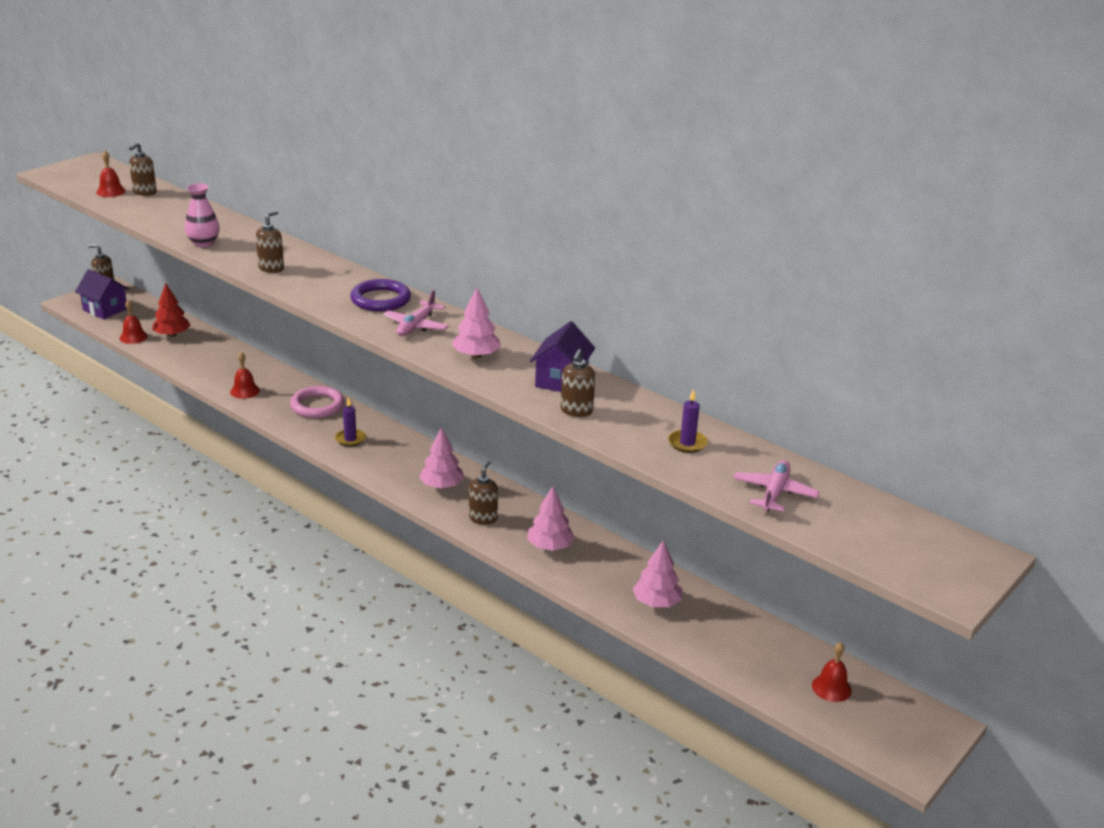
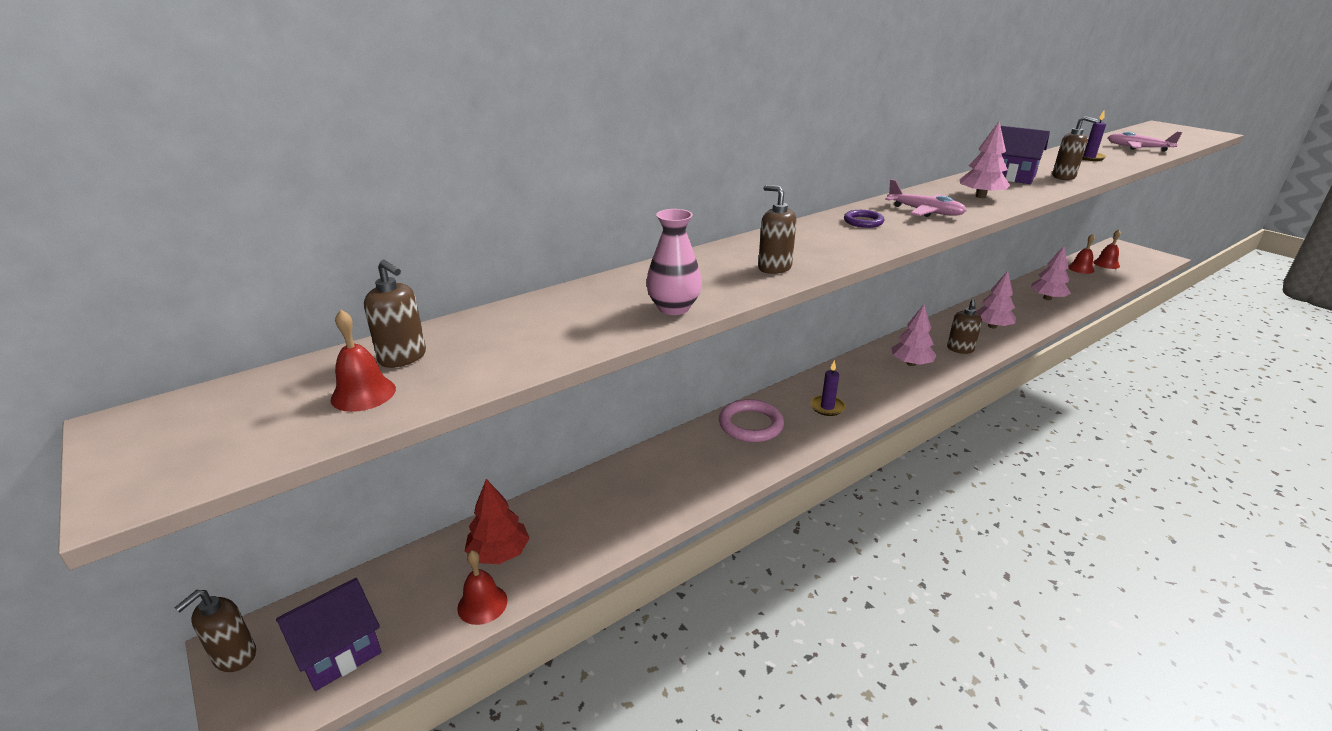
camera: 75 degrees left, 0 degrees up
red bell [230,352,260,399] -> red bell moved to [1068,234,1095,274]
purple ring [350,279,411,311] -> purple ring [844,210,884,228], size x0.58
brown soap dispenser [469,460,498,525] -> brown soap dispenser turned 105 degrees counterclockwise [947,299,982,354]

